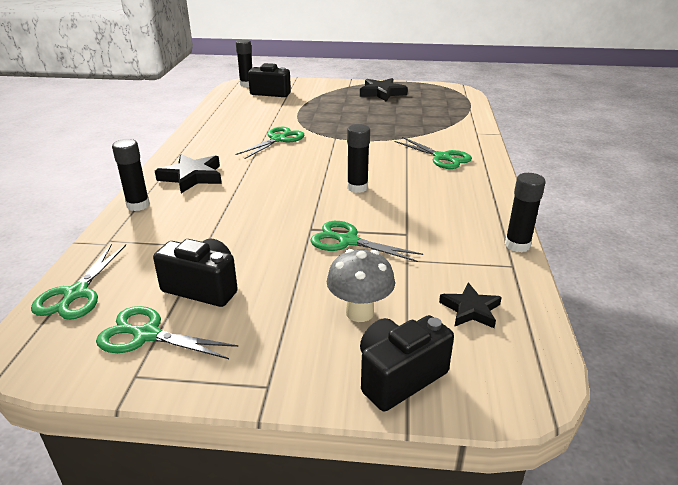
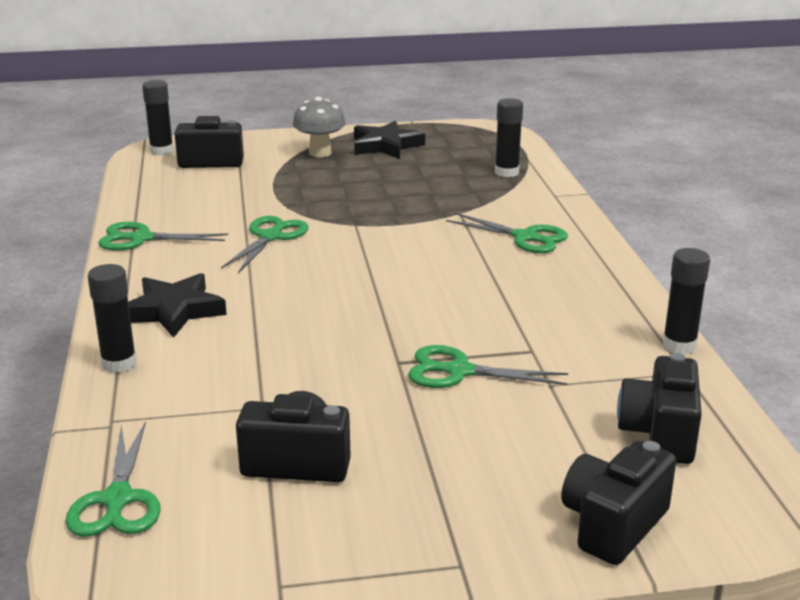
camera: 15 degrees left, 5 degrees down
green scissors [96,306,238,359] -> green scissors moved to [98,222,228,251]
grey mushroom [327,249,395,322] -> grey mushroom moved to [293,97,346,157]
black glue stick [347,124,370,193] -> black glue stick moved to [495,98,523,177]
black star [439,283,502,328] -> black camera [617,353,702,464]

